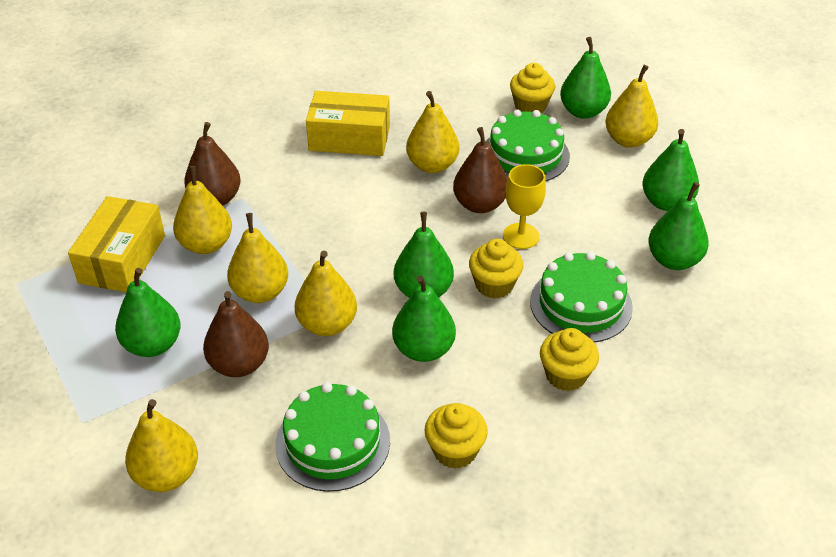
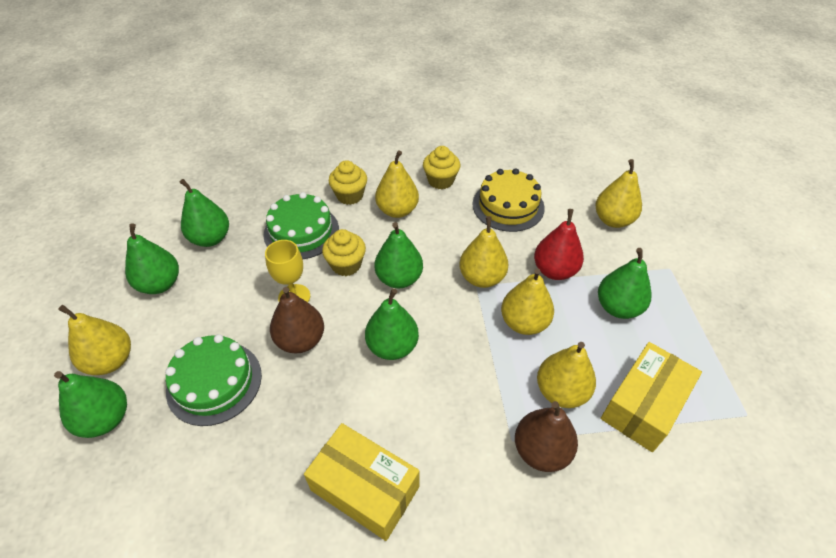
camera: 155 degrees left, 5 degrees up
brown pear [203,291,269,377] -> red pear [534,209,584,280]
green cake [275,382,390,492] -> yellow cake [472,168,545,232]
green pear [392,275,456,362] -> green pear moved to [365,289,419,360]
yellow pear [406,91,459,173] -> yellow pear moved to [375,150,419,218]
yellow cupcake [510,63,555,113] -> none

